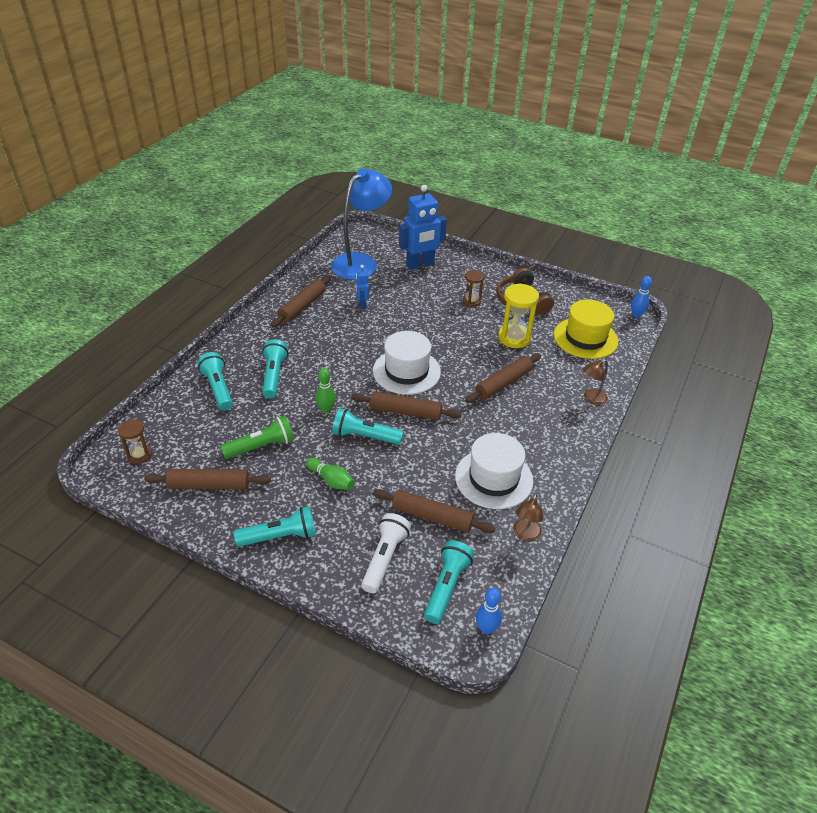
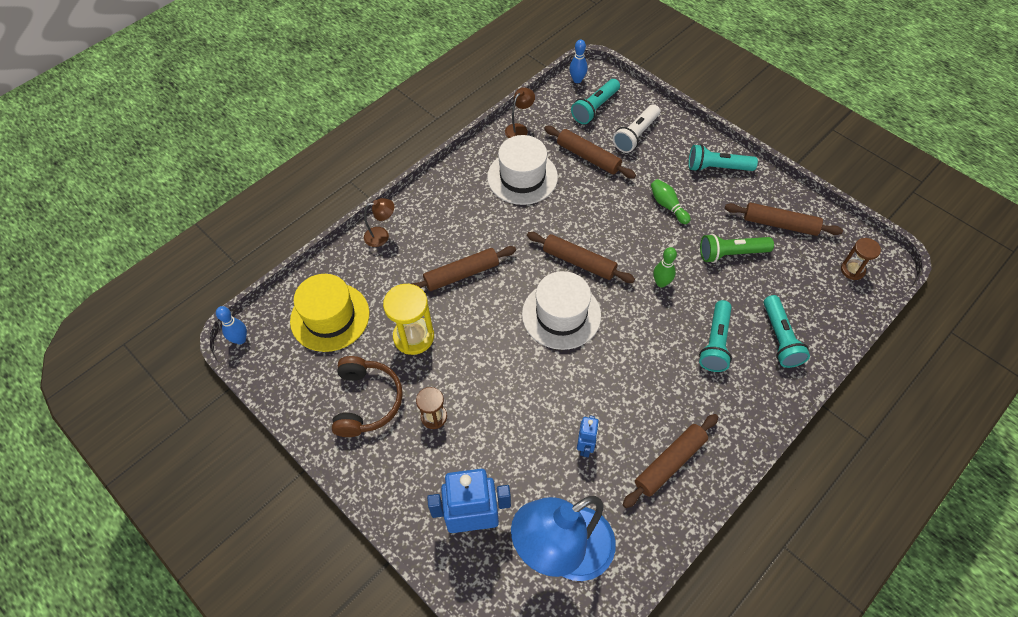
camera: 160 degrees left, 15 degrees up
turquoise flashlight [332,408,404,445] -> none

